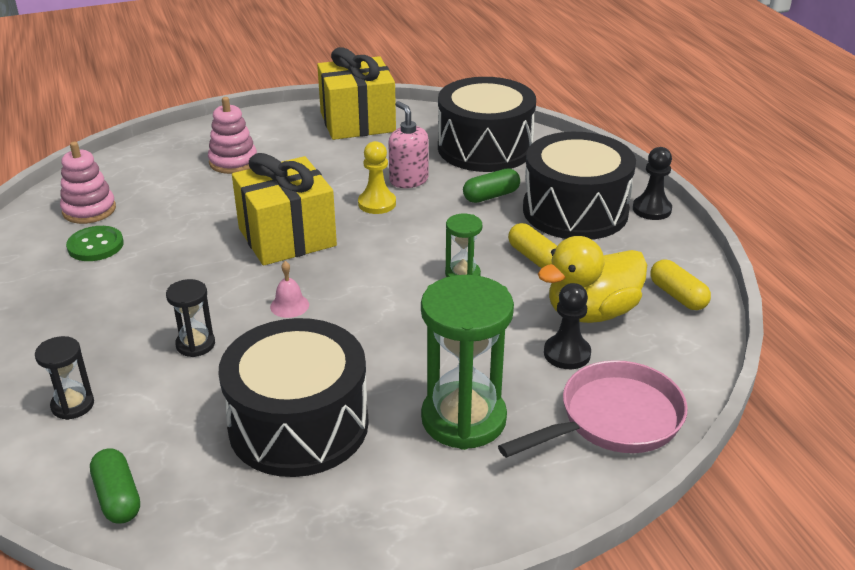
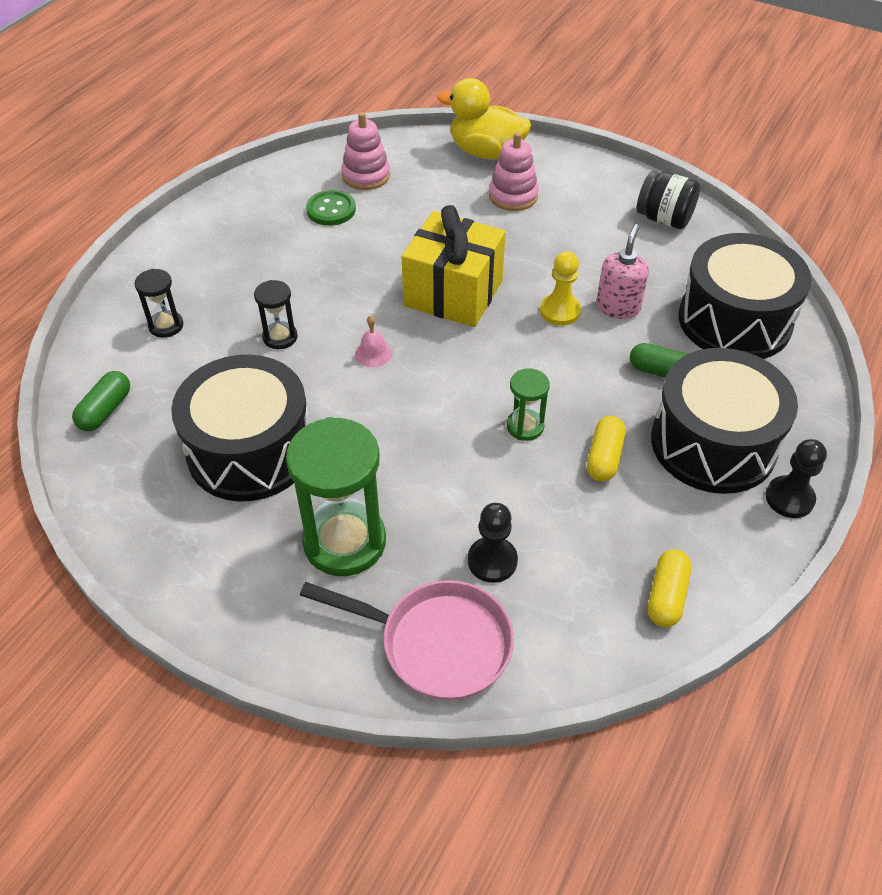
camera: 50 degrees right, 15 degrees up
yellow gift [317,47,396,140] -> black jar [636,171,700,229]
yellow duck [538,236,647,323] -> yellow duck moved to [437,78,531,160]

